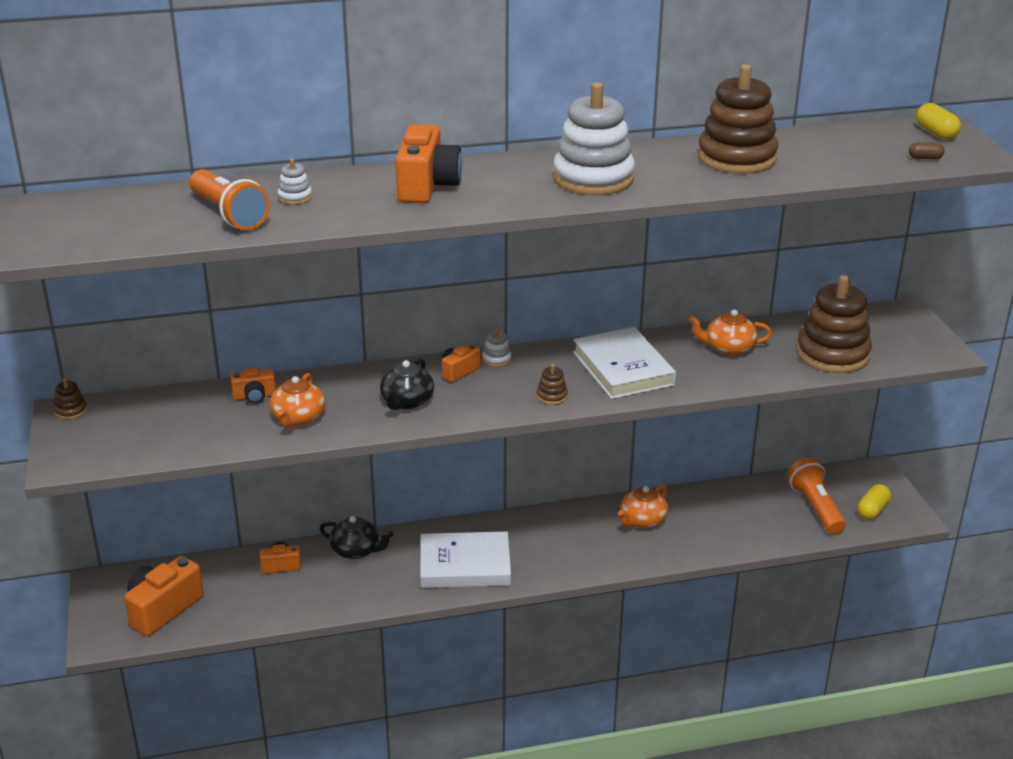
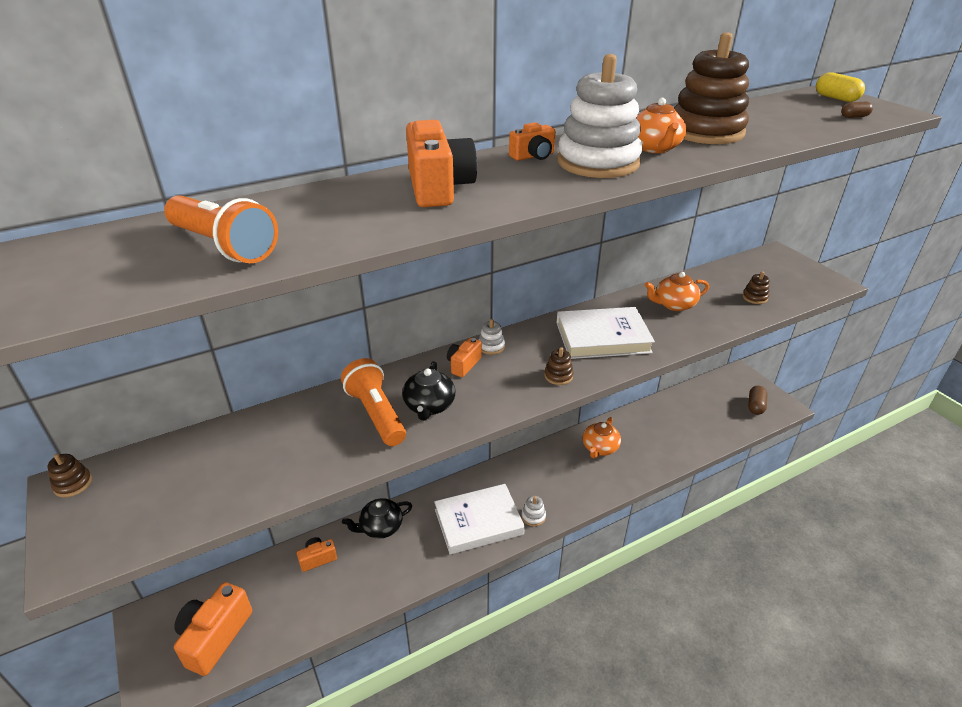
camera: 15 degrees left, 5 degrees up
orange camera [230,367,276,404] -> orange camera moved to [509,122,555,161]
orange teapot [270,373,325,428] -> orange teapot moved to [636,98,686,153]
white stacking toy [278,158,312,205] -> white stacking toy moved to [522,496,546,526]
black teapot [320,516,393,559] -> black teapot turned 150 degrees clockwise [342,498,412,539]
white book [573,327,676,399] -> white book turned 60 degrees counterclockwise [556,307,655,359]
orange flashlight [787,458,846,534] -> orange flashlight moved to [341,358,406,446]
brown stacking toy [796,275,872,373] -> brown stacking toy [742,271,769,304], size x0.41
yellow capsule [857,484,891,519] -> brown capsule [748,386,767,415]

